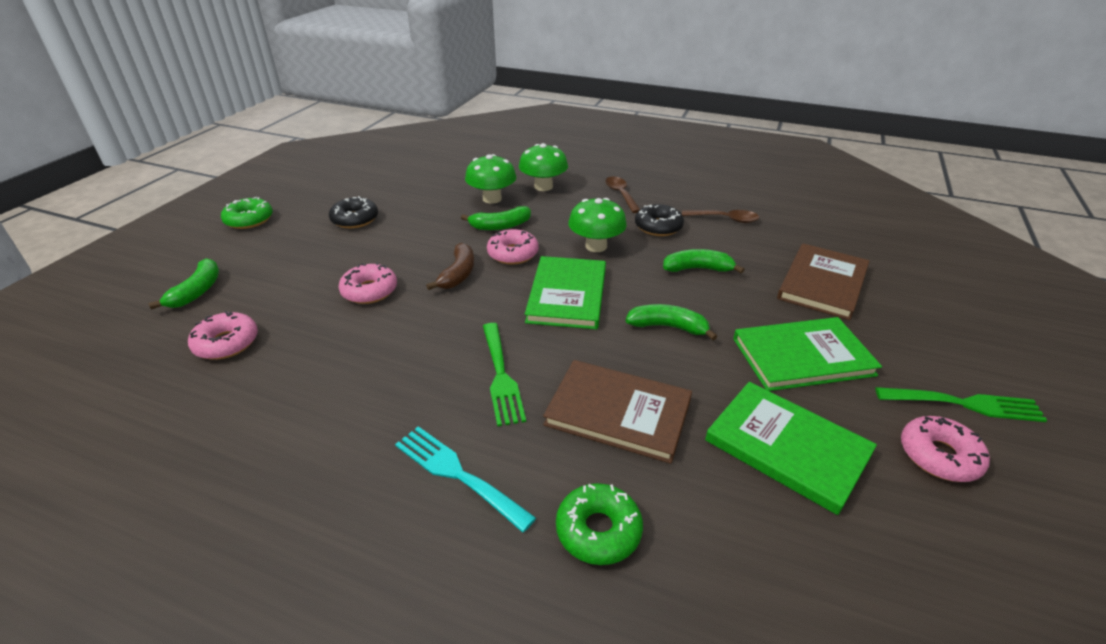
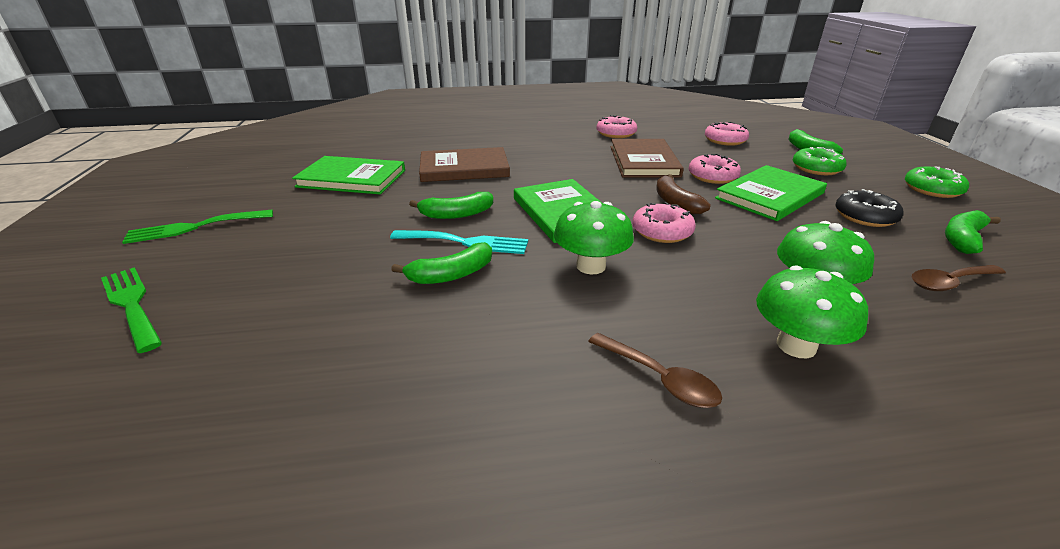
camera: 150 degrees right, 5 degrees down
turquoise fork [395,426,536,533] -> turquoise fork moved to [390,230,528,254]
green banana [461,206,531,230] -> green banana moved to [945,210,1001,254]
green fork [483,323,526,427] -> green fork moved to [101,267,162,353]
green donut [556,483,643,565] -> green donut moved to [793,147,847,175]
black donut [635,204,684,236] -> none
brown spoon [682,210,759,223] -> brown spoon moved to [912,265,1006,291]
green book [733,317,882,391] -> green book moved to [715,165,827,221]
brown book [777,243,869,320] -> brown book moved to [611,139,684,177]
pink donut [901,416,990,482] -> pink donut moved to [596,115,637,138]

